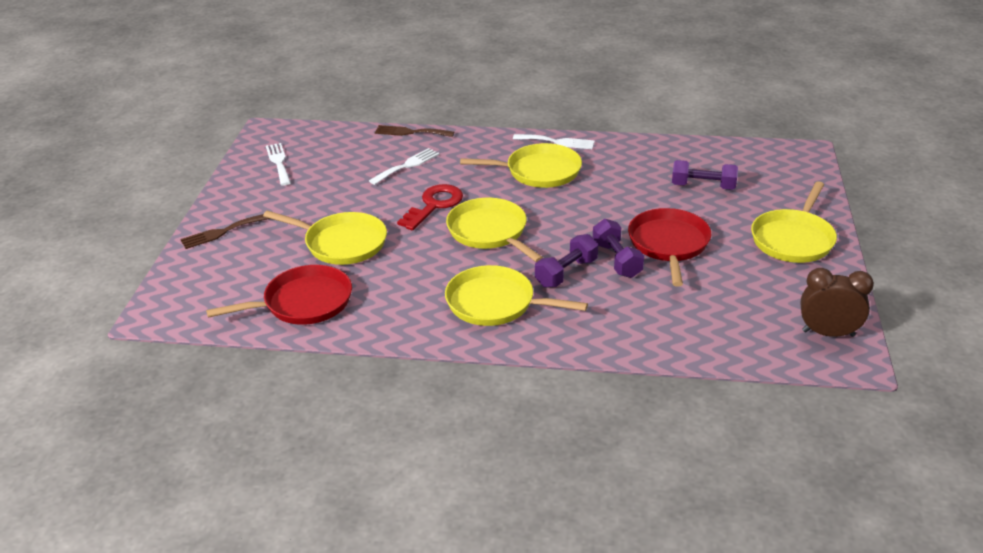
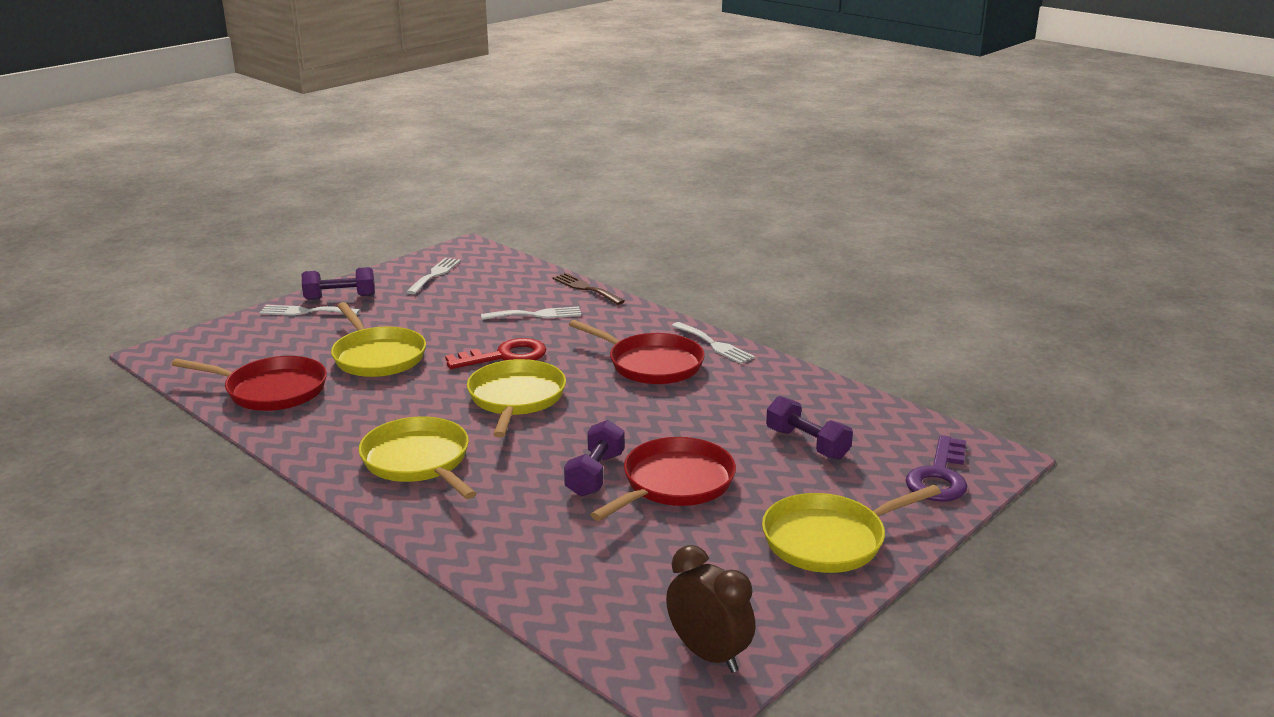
camera: 35 degrees right, 10 degrees down
brown fork [180,214,270,249] -> white fork [259,305,360,316]
yellow pan [460,143,582,188] -> red pan [569,320,705,384]
purple dumbbell [535,234,598,288] -> purple dumbbell moved to [302,267,375,300]
none -> purple key [905,435,967,502]

